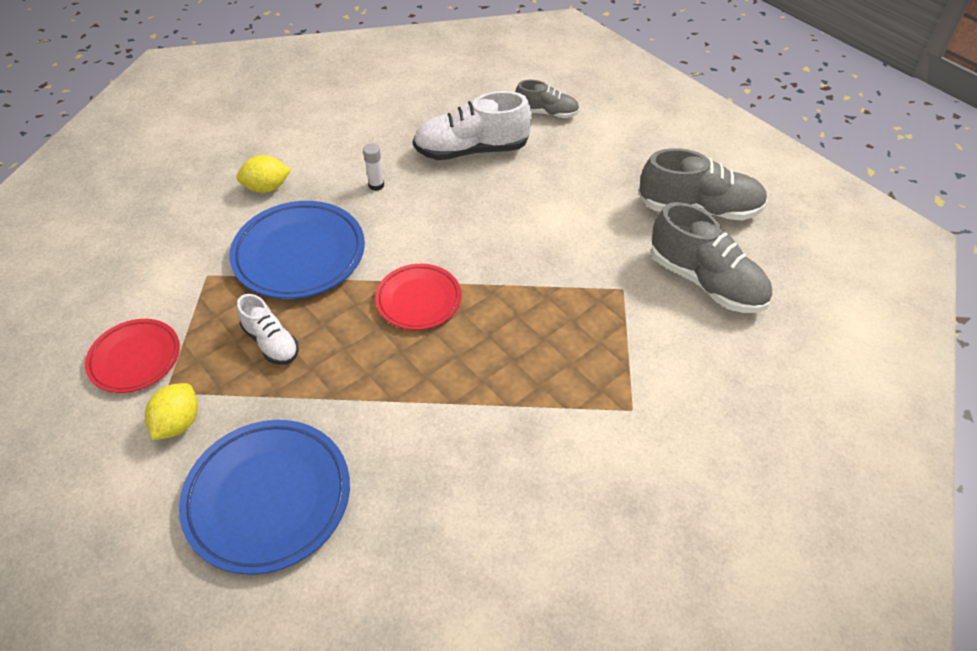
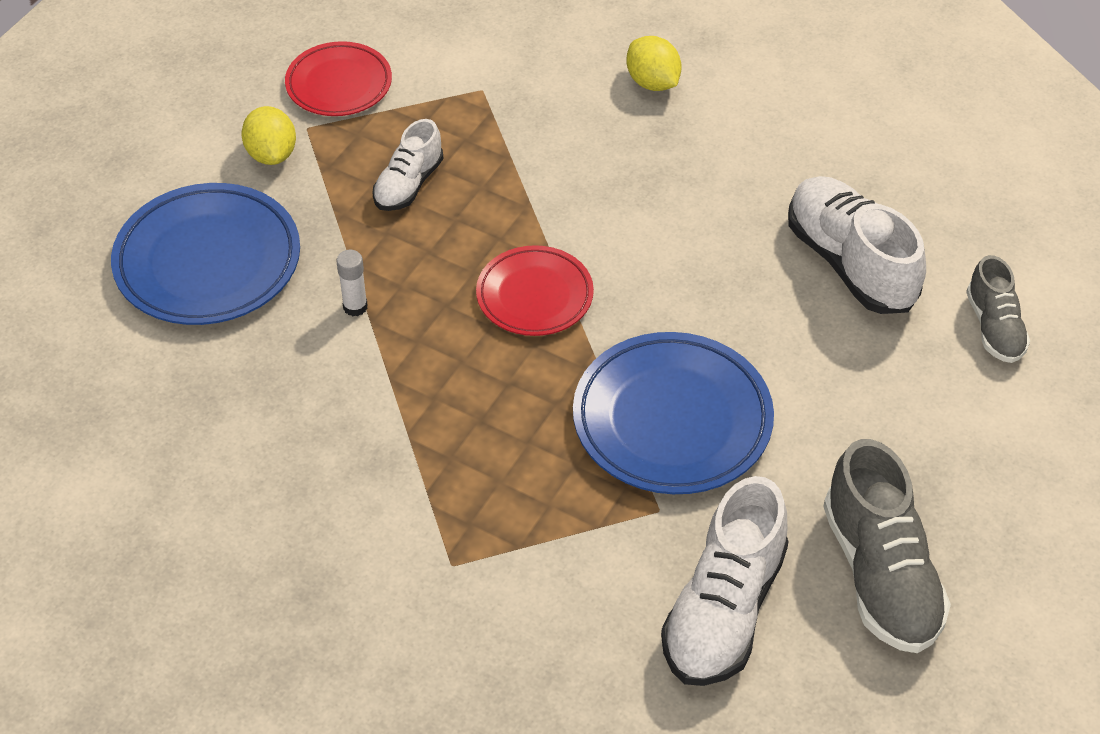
camera: 70 degrees right, 0 degrees up
yellow lemon [145,383,198,440] -> yellow lemon turned 75 degrees clockwise [241,106,296,165]
blue plate [229,201,365,299] -> blue plate moved to [573,332,774,494]
white glue stick [363,143,384,191] -> white glue stick moved to [336,250,368,316]
grey shoe [651,202,772,313] -> white shoe [661,476,789,686]

